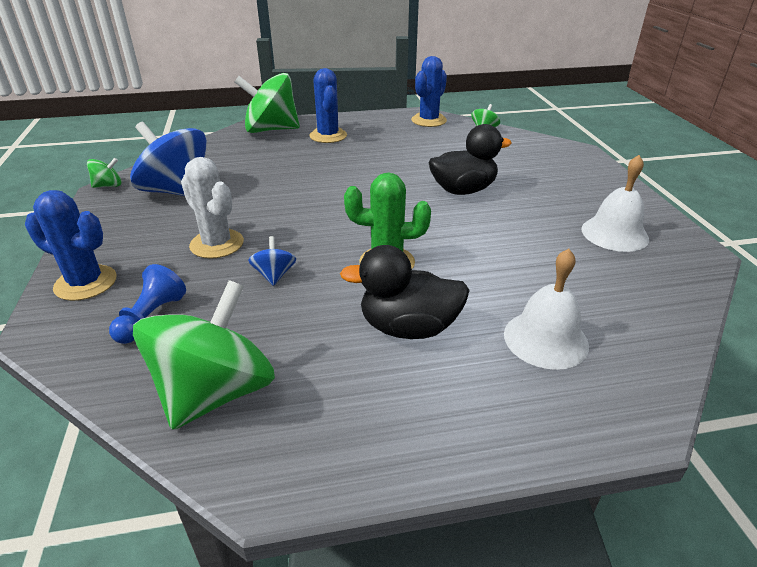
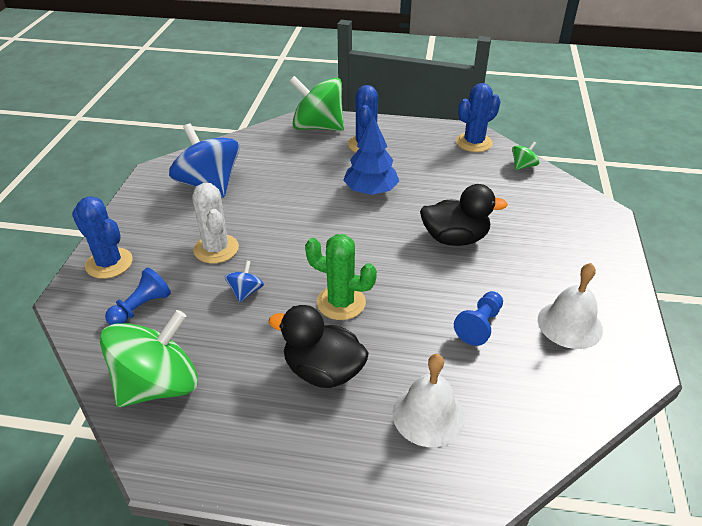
camera: 20 degrees right, 5 degrees up
green spinning top [87,158,121,188] -> none
none -> blue tree [343,116,399,195]
none -> blue pawn [454,291,503,346]

